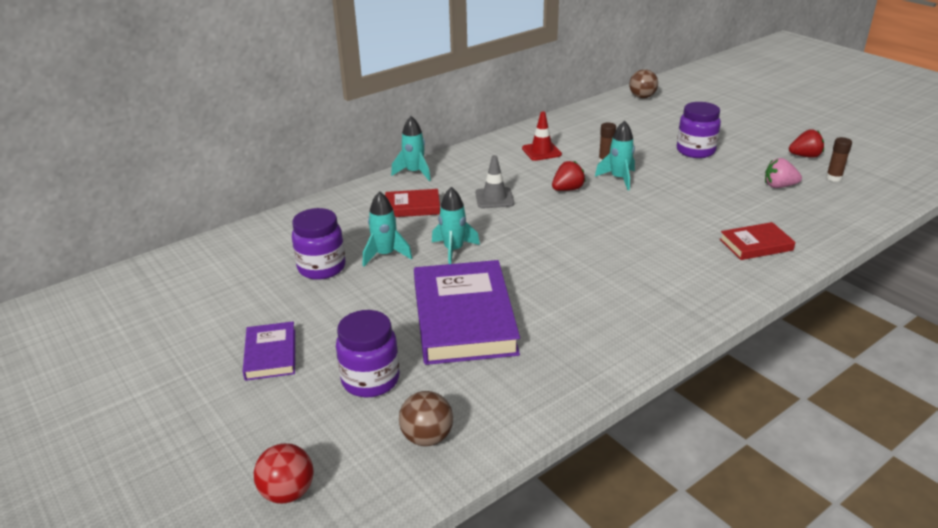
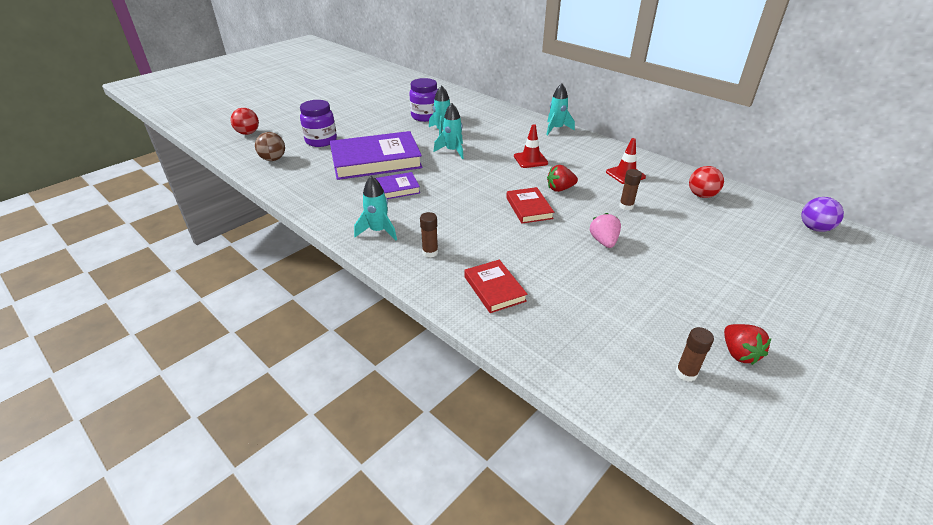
camera: 80 degrees right, 5 degrees up
purple book [243,321,295,381] -> purple book moved to [375,172,420,199]
red book [385,189,440,217] -> red book moved to [506,187,554,224]
grey traffic cone [475,155,514,208] -> red traffic cone [514,124,548,168]
red strawberry [552,161,586,191] -> red strawberry turned 120 degrees clockwise [547,165,578,192]
turquoise rocket [595,120,635,190] -> turquoise rocket moved to [354,176,397,241]
brown ball [629,69,658,98] -> purple ball [801,197,844,232]
purple jar [677,102,721,158] -> none
pink strawberry [765,158,802,188] -> pink strawberry moved to [590,213,621,248]
none -> brown glue stick [420,212,438,257]
none -> red ball [689,166,724,198]

